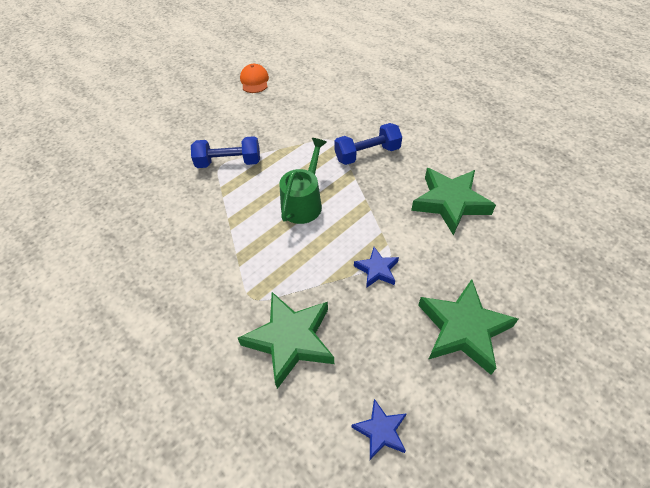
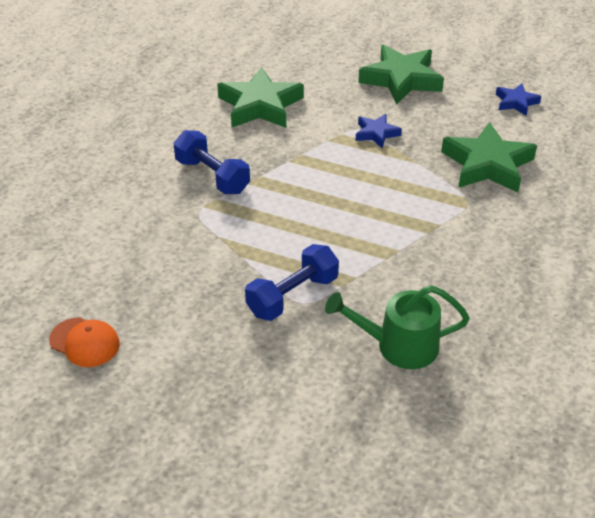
camera: 115 degrees left, 10 degrees down
blue dumbbell [191,136,260,168] -> blue dumbbell turned 75 degrees clockwise [245,244,339,321]
orange cap [240,64,269,93] -> orange cap turned 120 degrees counterclockwise [49,317,120,367]
green watering can [279,138,327,224] -> green watering can moved to [325,285,470,369]

